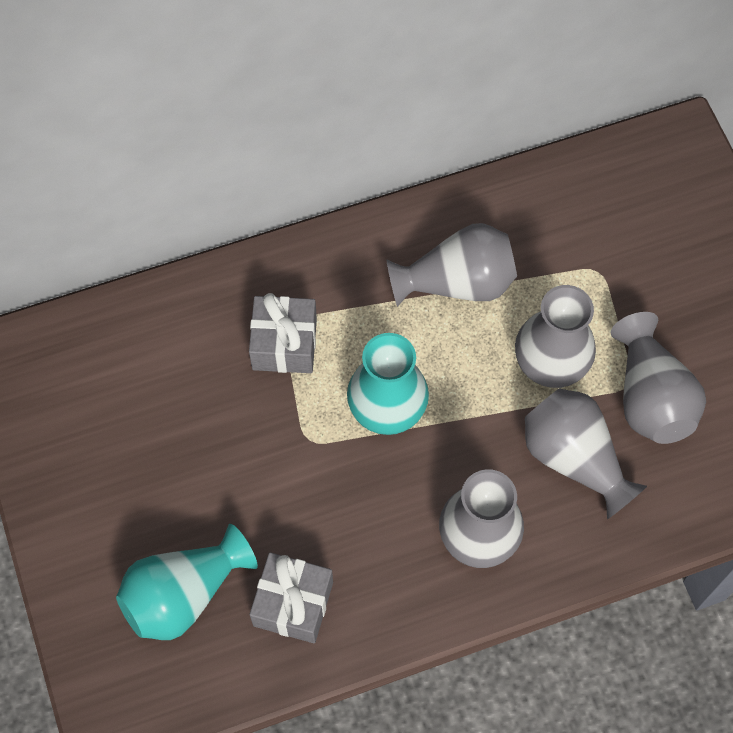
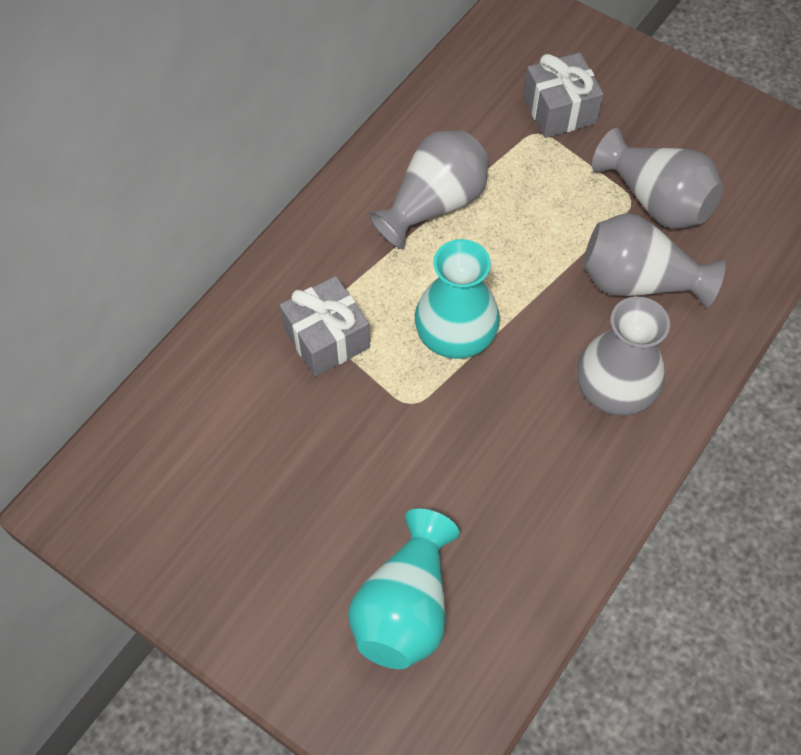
camera: 35 degrees left, 5 degrees down
grey gift [249,552,333,643] -> grey gift moved to [523,52,604,138]
grey vase [515,285,596,388] -> none

